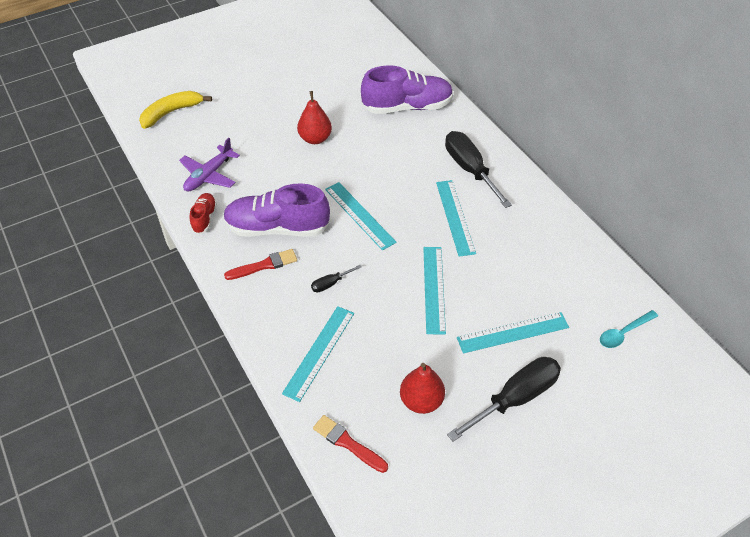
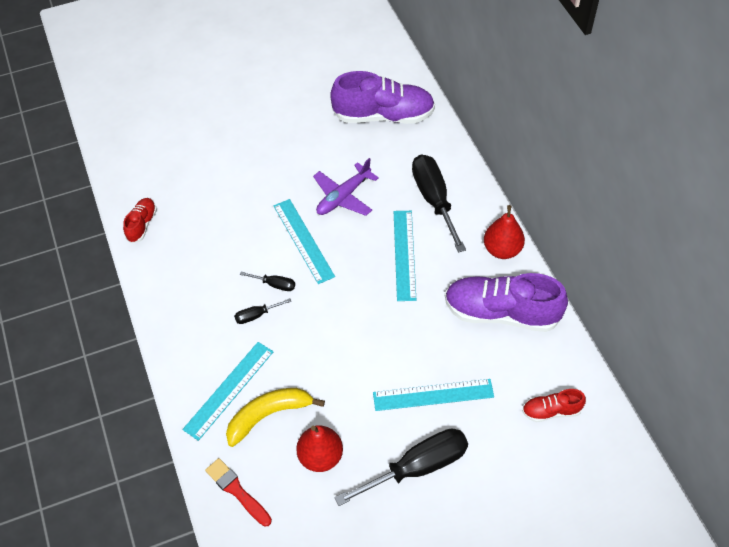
camera: 10 degrees right, 5 degrees up
yellow banana [139,91,212,129] -> yellow banana moved to [226,388,325,447]
purple plane [179,138,240,191] -> purple plane moved to [313,158,379,216]
purple shoe [223,183,330,237] -> purple shoe moved to [445,273,568,332]
red brush [224,249,297,280] -> none
red pear [297,91,332,144] -> red pear moved to [484,205,525,259]
turquoise ruler [423,247,446,335] -> none
turquoise spoon [600,310,658,348] -> red shoe [522,389,586,422]
none -> black screwdriver [240,272,295,291]

